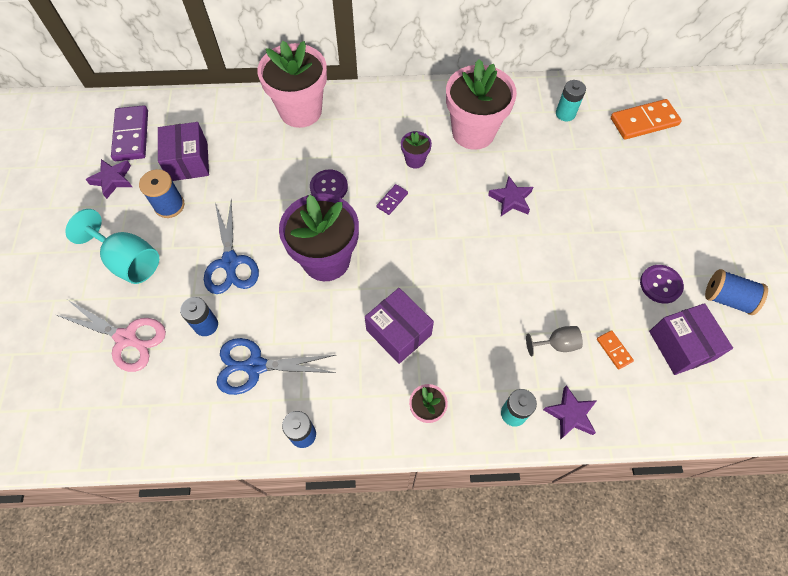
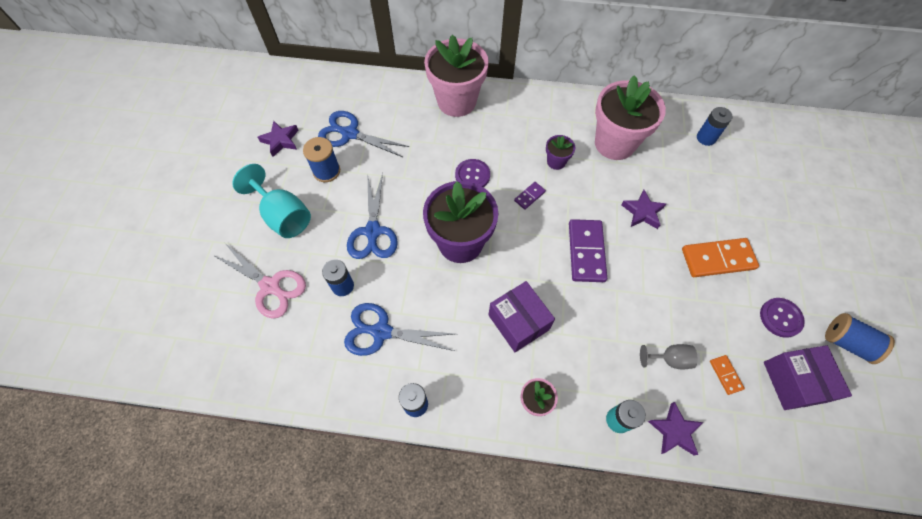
camera: 10 degrees right, 0 degrees up
purple domino [111,105,148,161] -> purple domino moved to [569,219,607,282]
purple box [158,122,209,181] -> blue scissors [318,111,410,157]
turquoise battery [556,80,586,121] -> blue battery [697,107,733,146]
orange domino [611,99,682,140] -> orange domino moved to [682,238,759,277]

